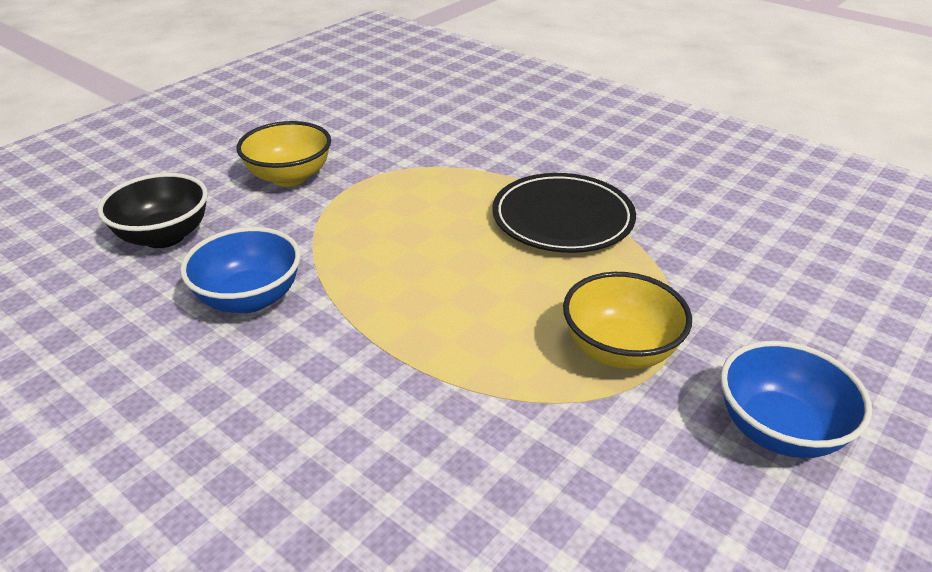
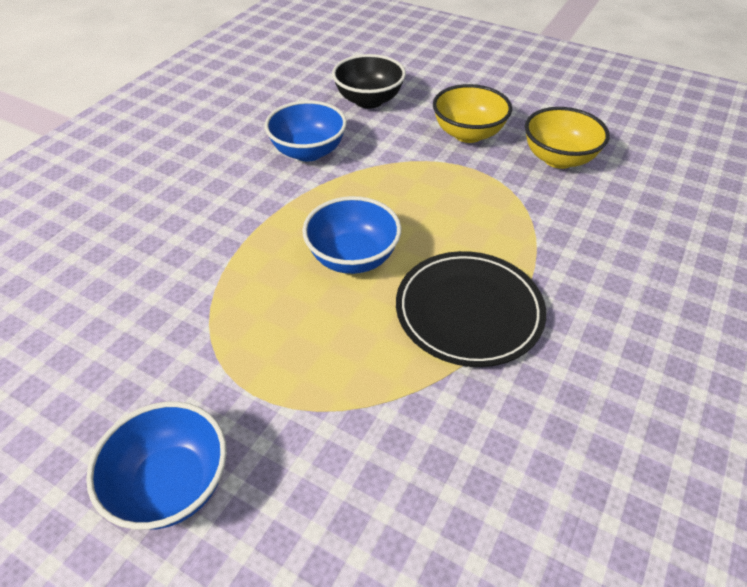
camera: 80 degrees right, 10 degrees up
yellow bowl [563,272,692,369] -> yellow bowl moved to [525,107,610,169]
none -> blue bowl [302,196,401,274]

